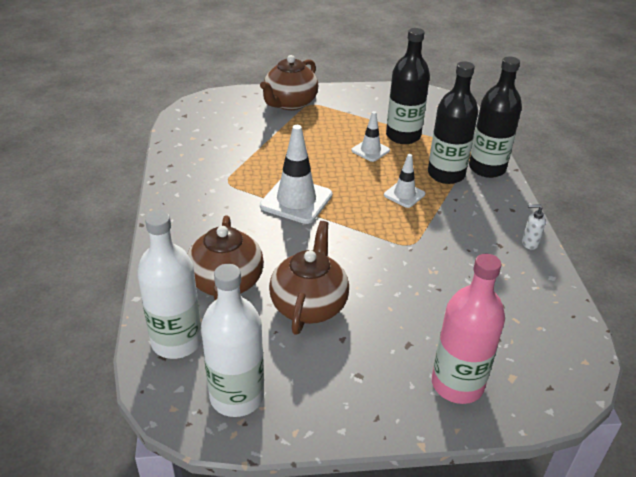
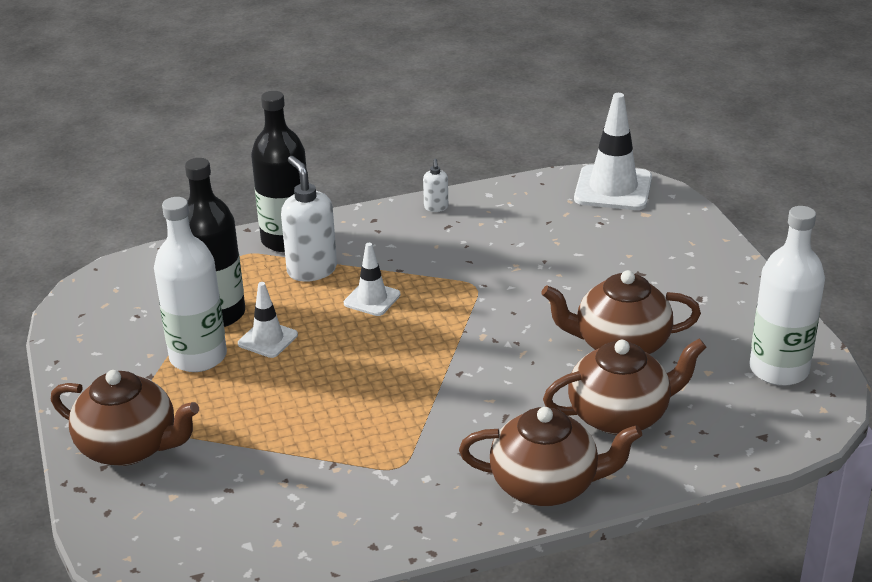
camera: 100 degrees left, 5 degrees down
white bottle [137,211,202,359] -> white bottle moved to [154,197,227,372]
white traffic cone [260,125,332,224] -> white traffic cone moved to [574,93,652,210]
black bottle [428,61,478,184] -> white soap dispenser [281,156,337,282]
pink bottle [432,254,505,404] -> none
none -> brown teapot [459,407,642,506]

